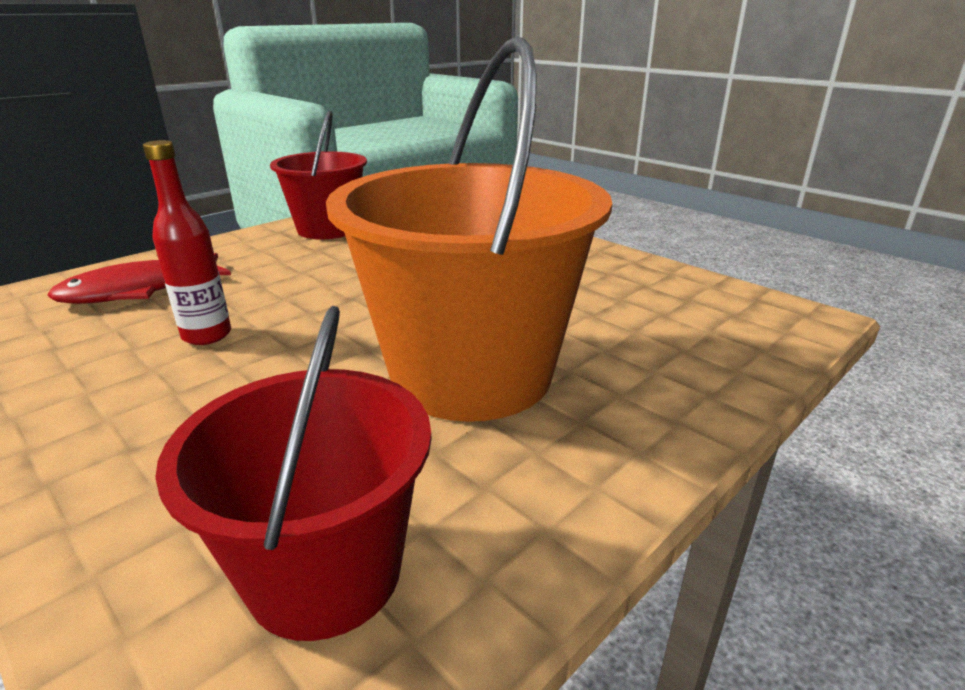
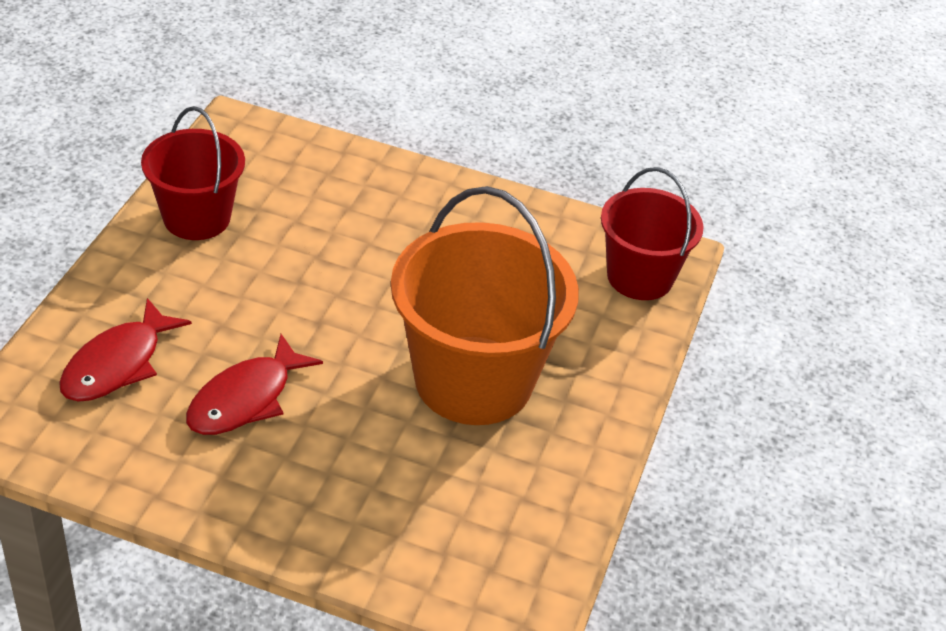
camera: 30 degrees left, 15 degrees up
red bottle [143,140,231,345] -> red fish [186,334,323,435]
red bucket [155,306,432,641] -> red bucket moved to [601,167,704,300]

